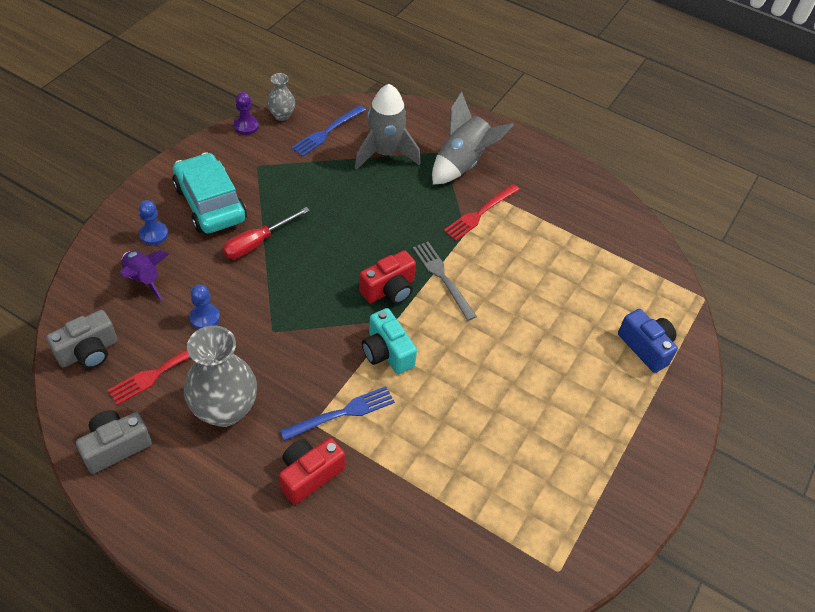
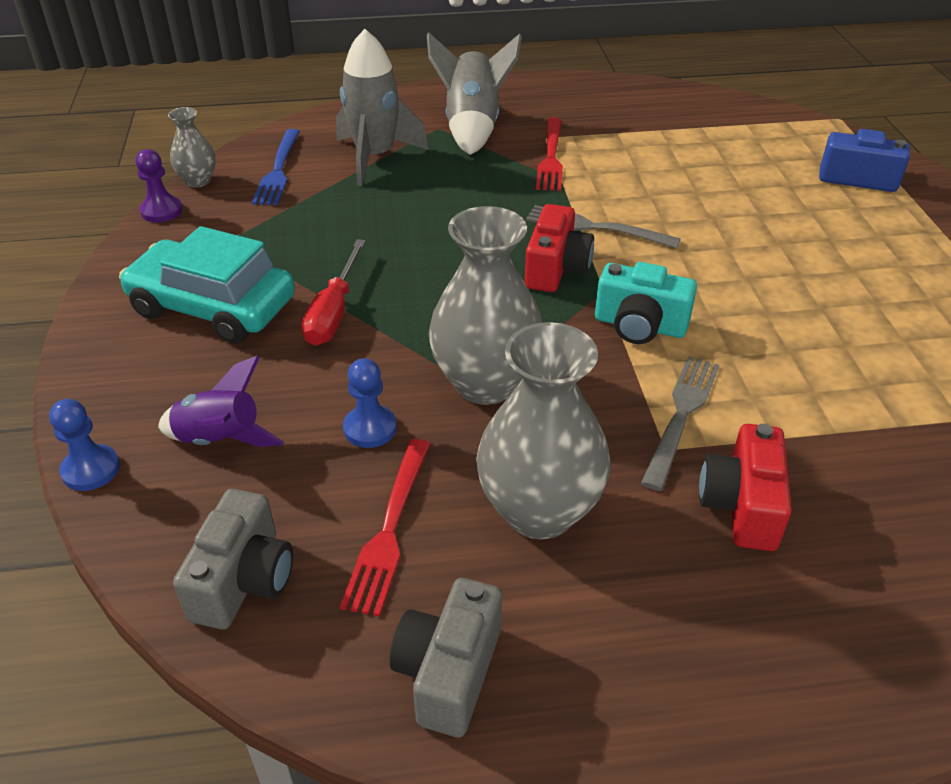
camera: 35 degrees left, 10 degrees down
blue pawn [139,200,168,245] -> blue pawn moved to [49,399,120,491]
blue fork [280,386,395,441] -> grey fork [641,356,719,491]
none -> grey vase [428,206,542,405]

